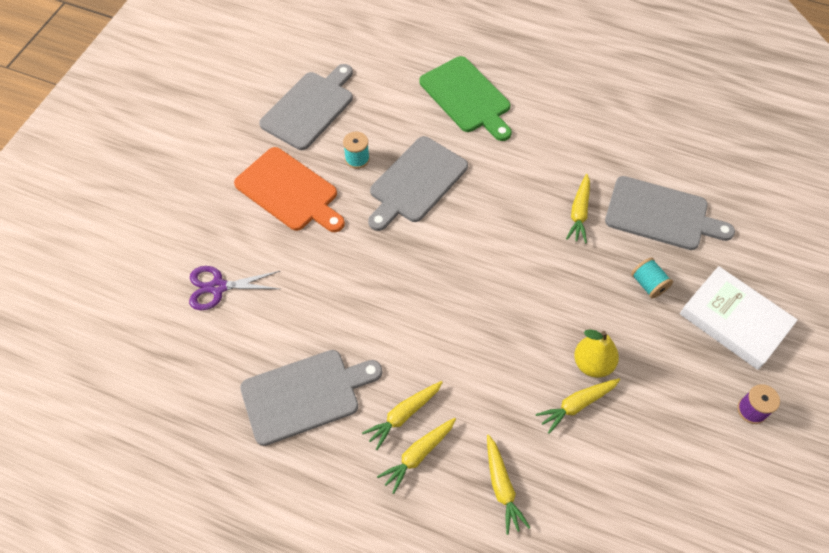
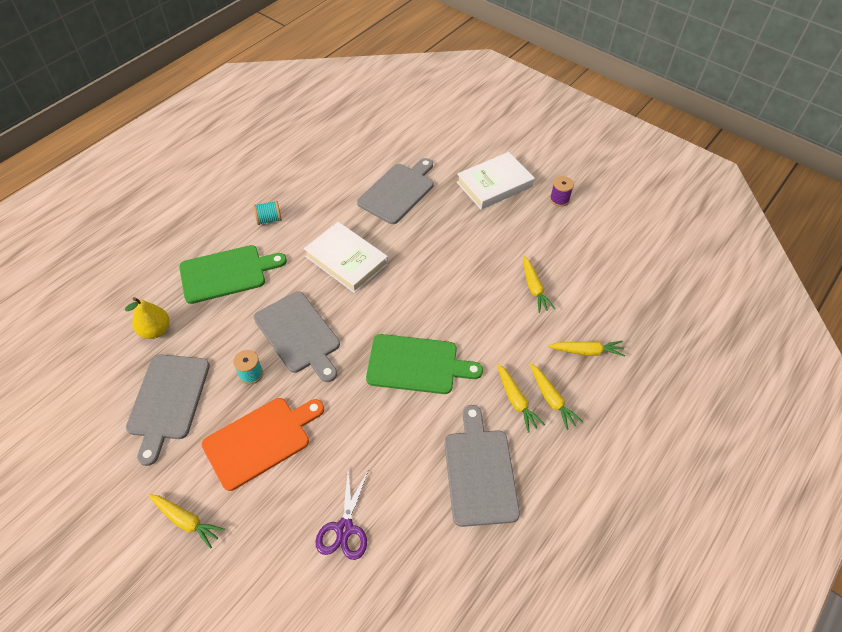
camera: 75 degrees left, 5 degrees down
grey cutting board [259,64,353,150] -> grey cutting board turned 135 degrees counterclockwise [126,354,210,466]
yellow carrot [566,174,590,243] -> yellow carrot moved to [148,494,224,549]
yellow pear [574,329,619,378] -> yellow pear moved to [125,297,170,339]
turquoise spool [631,258,673,299] -> turquoise spool moved to [253,201,282,225]
none -> white book [304,222,388,293]
none -> green cutting board [366,334,483,394]

